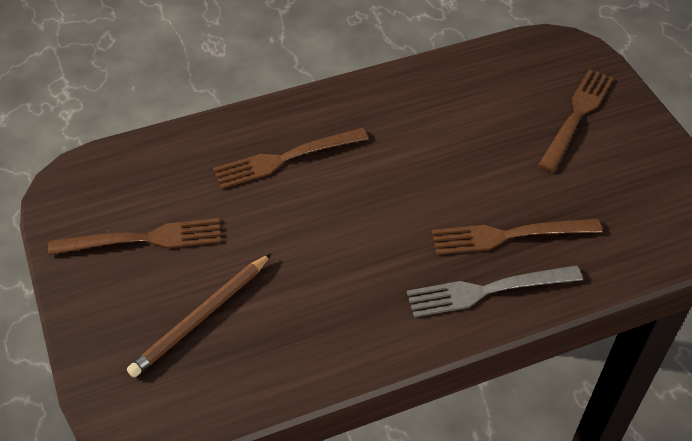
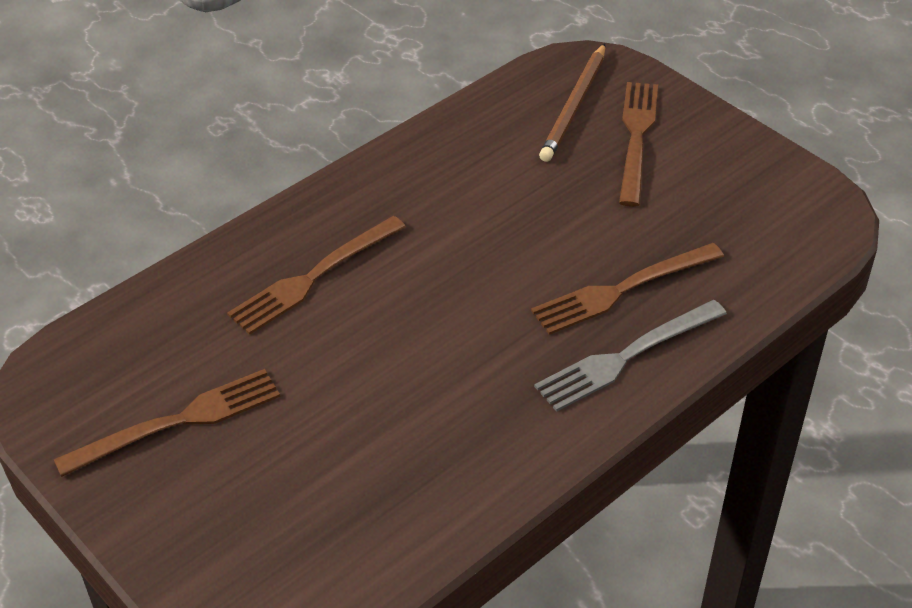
camera: 20 degrees left, 5 degrees down
brown pencil [127,254,271,377] -> brown pencil moved to [539,44,605,162]

